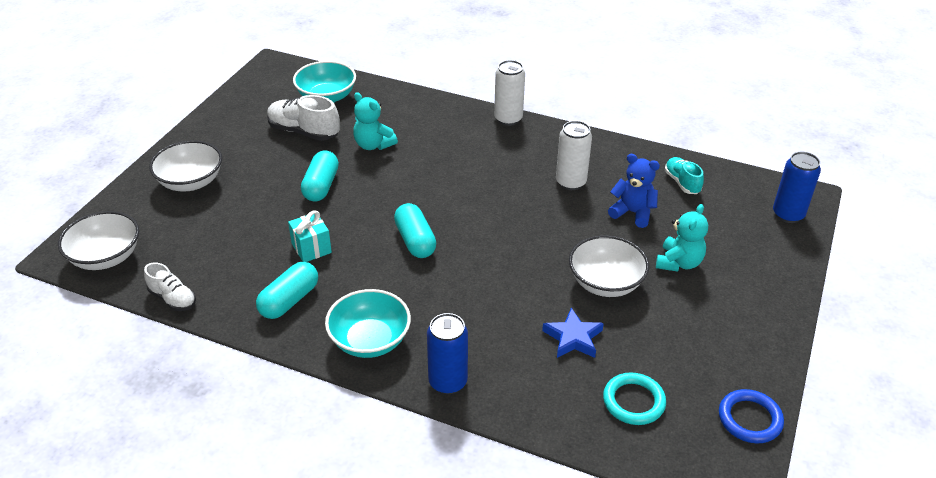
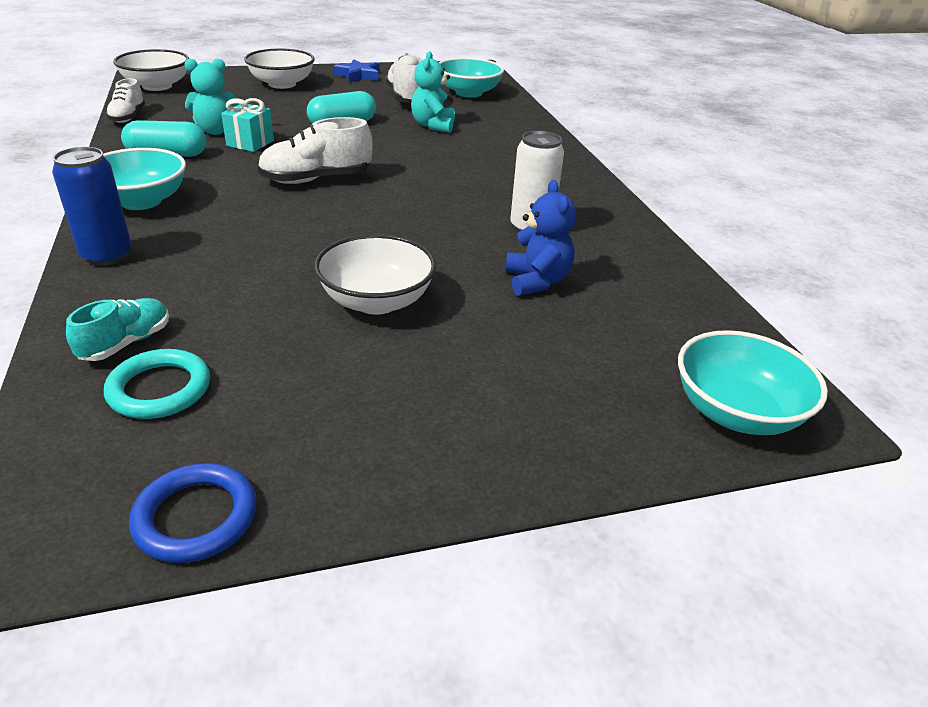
camera: 50 degrees right, 5 degrees down
turquoise capsule [394,203,436,258] -> white shoe [257,117,373,184]
white can [494,60,525,126] -> none
blue star [542,308,604,358] -> blue star moved to [334,59,380,83]
turquoise teddy bear [656,204,708,272] -> turquoise teddy bear moved to [185,58,239,135]
turquoise shoe [665,157,704,194] -> turquoise shoe moved to [66,298,169,361]
blue can [773,152,821,223] -> turquoise bowl [678,330,828,435]

